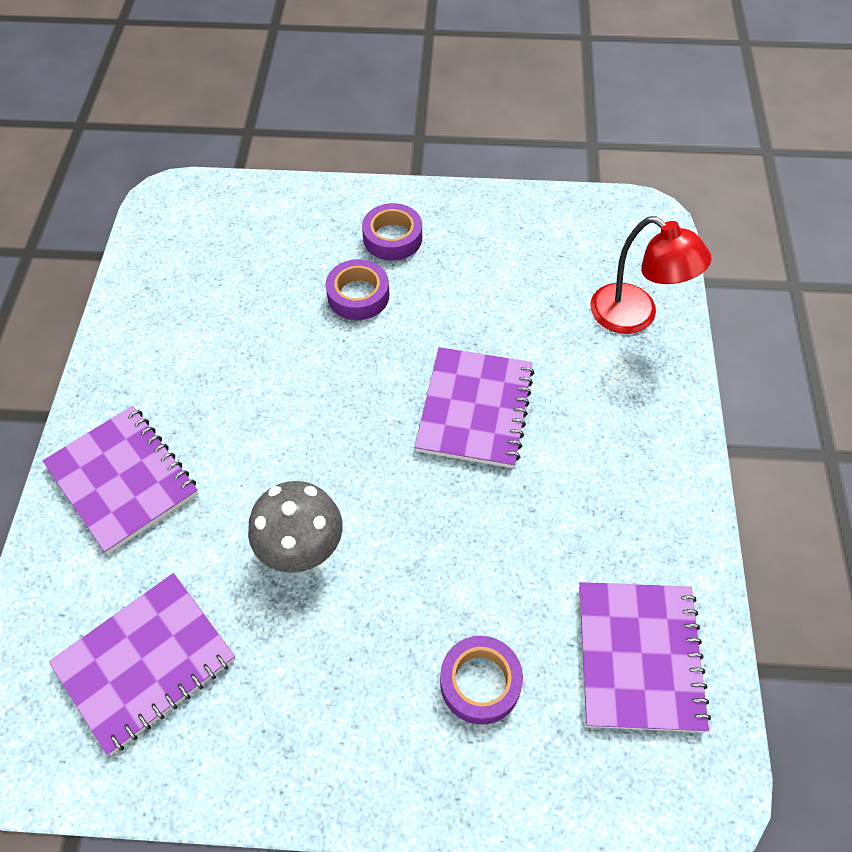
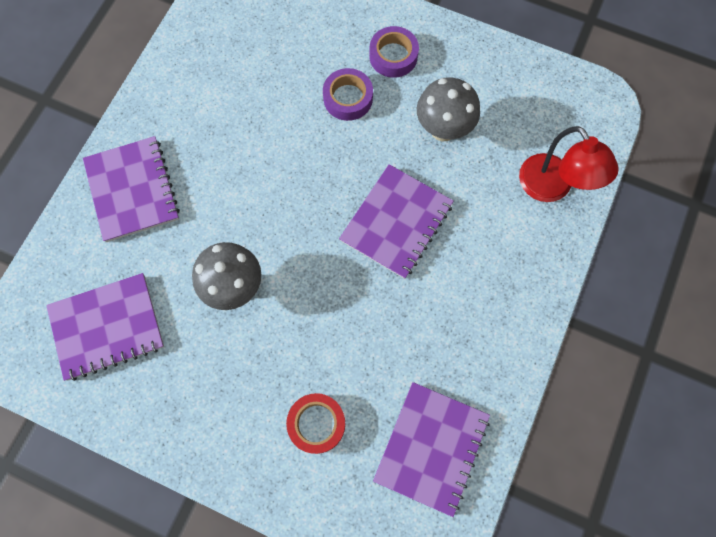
camera: 20 degrees right, 15 degrees up
purple tape [440,636,523,725] -> red tape [286,393,345,454]
none -> grey mushroom [417,78,480,141]

